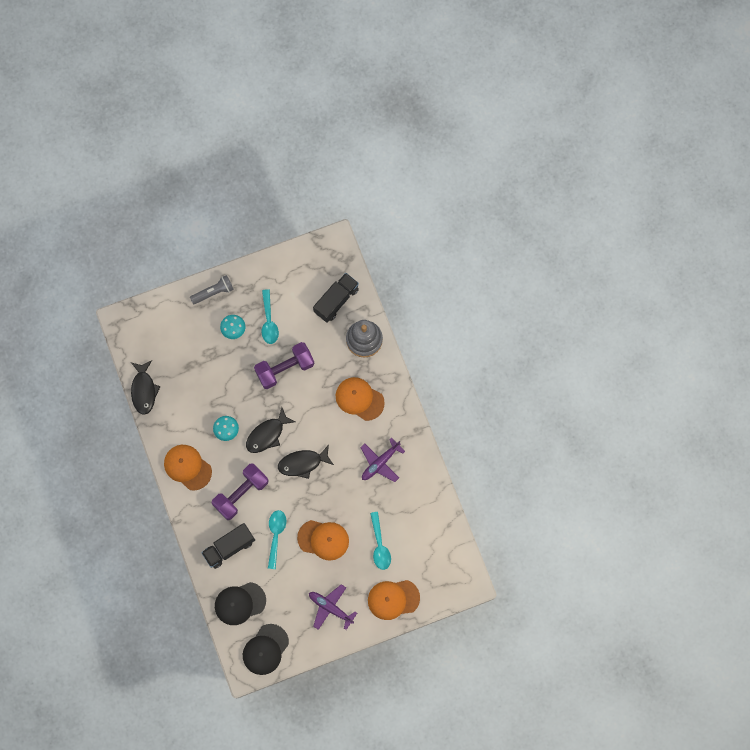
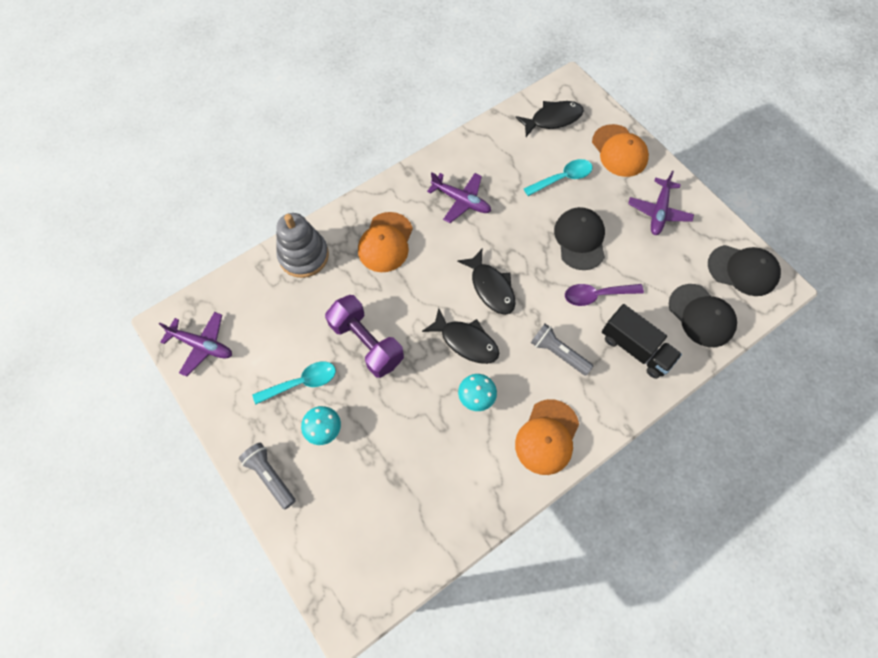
camera: 105 degrees left, 10 degrees down
black fish [131,360,161,415] -> black fish moved to [515,101,584,137]
purple dumbbell [211,463,269,520] -> grey flashlight [531,324,593,376]
turquoise spoon [268,510,286,569] -> purple spoon [565,284,644,306]
orange cap [297,520,349,561] -> black cap [554,207,605,270]
black truck [313,273,359,323] -> none
none -> purple plane [159,312,232,376]

